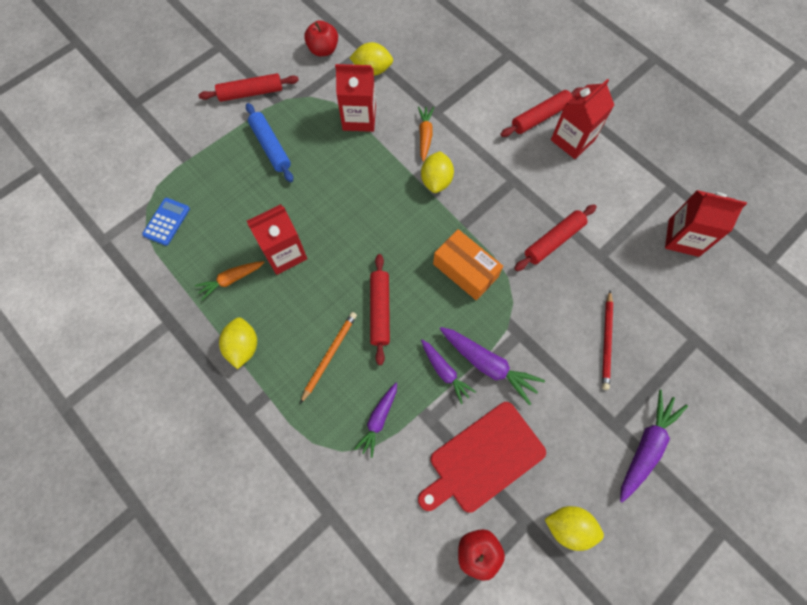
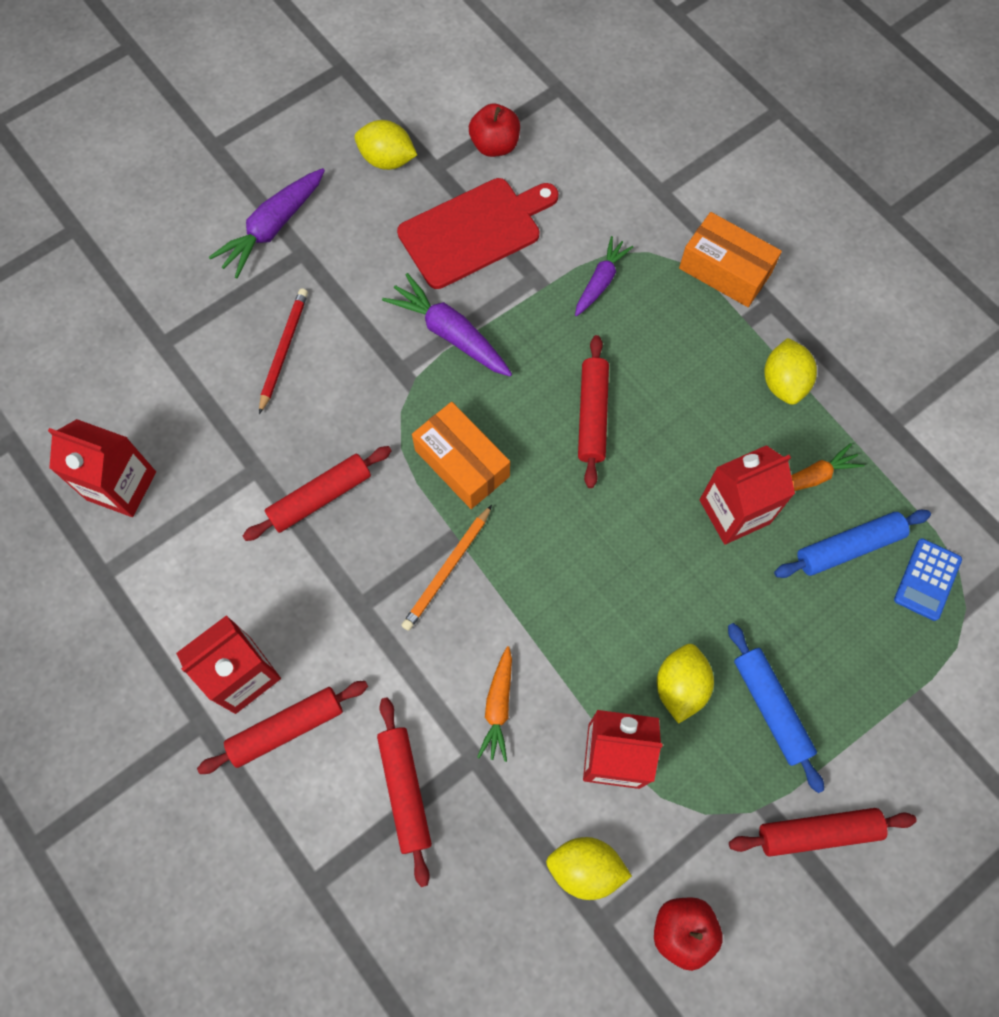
camera: 175 degrees left, 0 degrees up
orange pencil [300,312,357,404] -> orange pencil moved to [401,505,492,631]
yellow lemon [421,151,454,193] -> yellow lemon moved to [657,644,714,724]
purple carrot [421,340,476,404] -> none
none -> red rolling pin [377,698,432,887]
none -> orange box [679,212,782,307]
none -> blue rolling pin [774,510,931,578]

